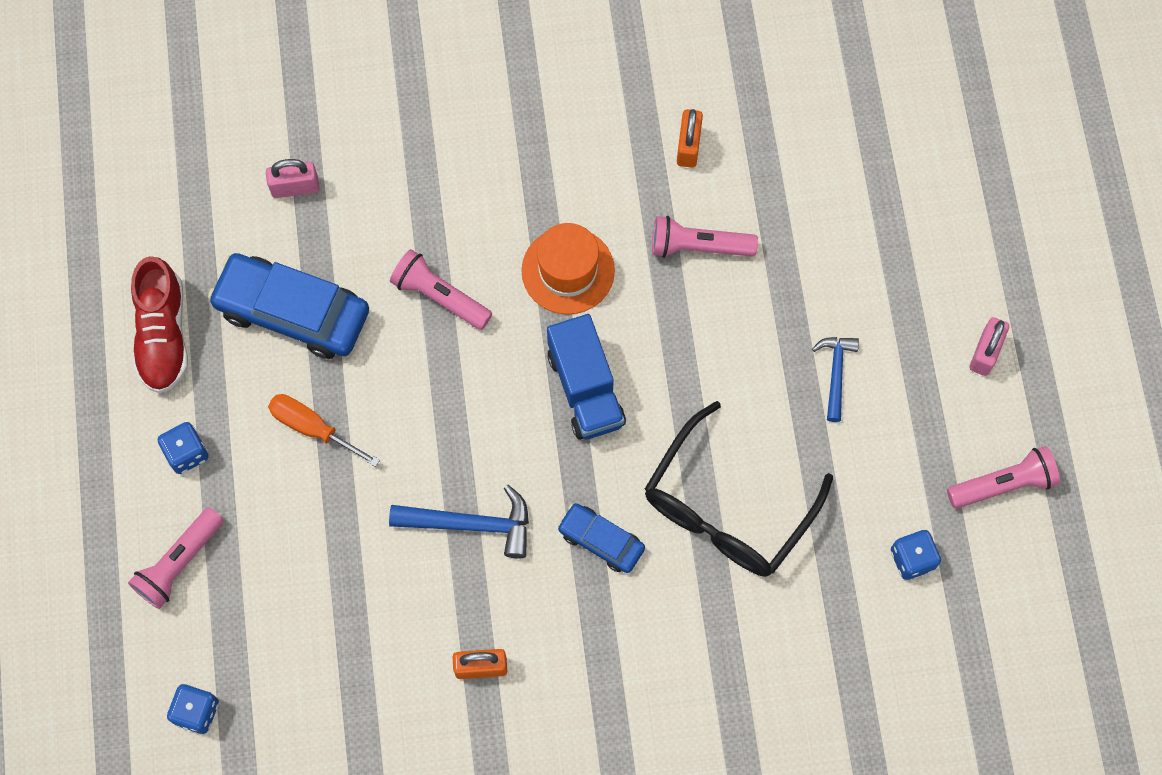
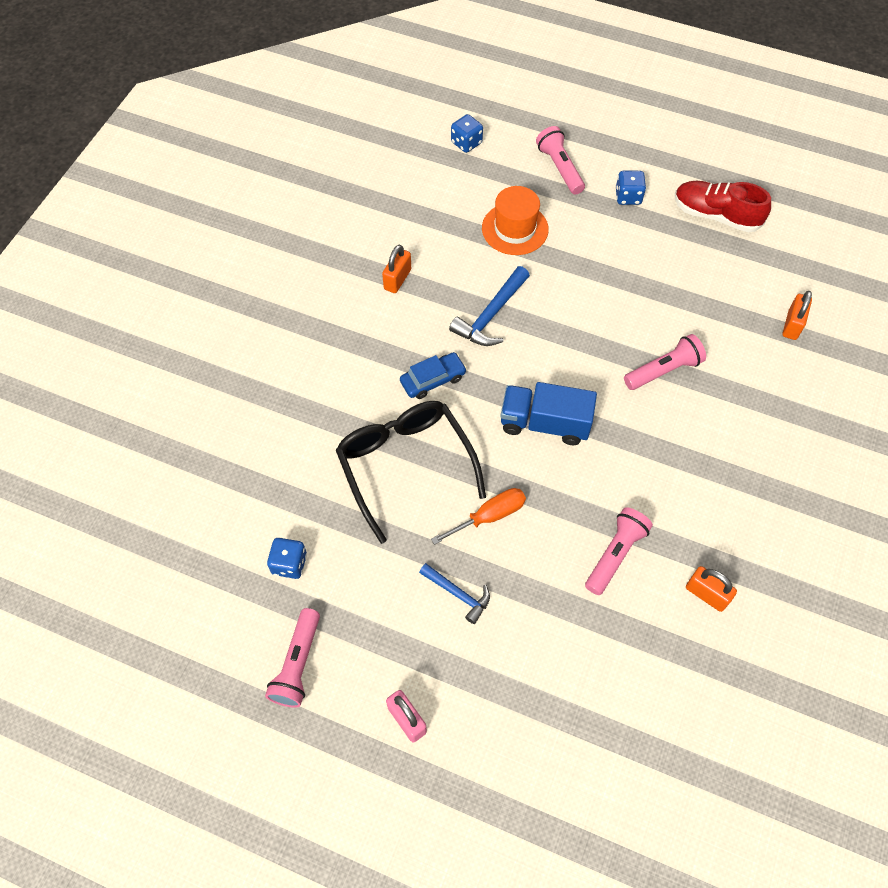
camera: 120 degrees right, 10 degrees down
blue car [208,253,369,359] -> none
pink padlock [266,159,319,198] -> orange padlock [783,291,812,340]
orange screwdriver [268,394,380,467] -> orange screwdriver moved to [431,488,526,545]
orange hat [521,223,615,314] -> orange hat moved to [482,186,549,255]

